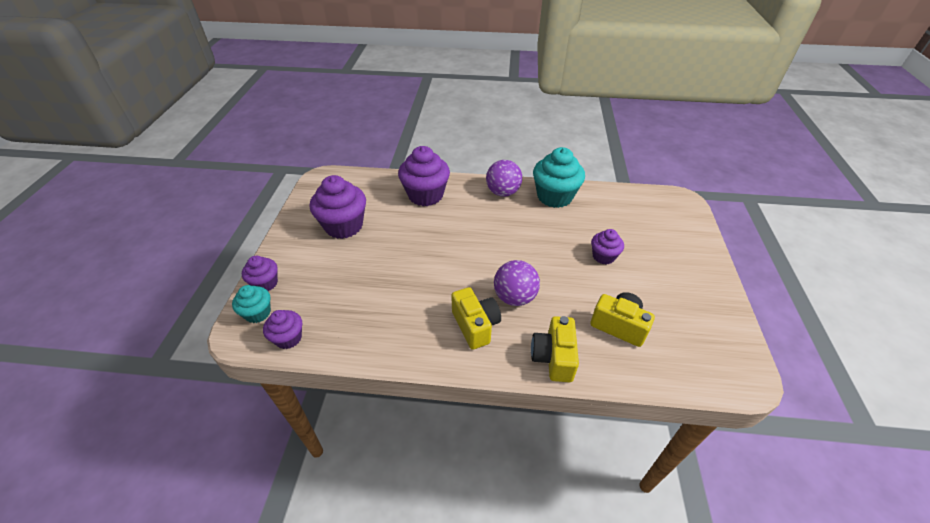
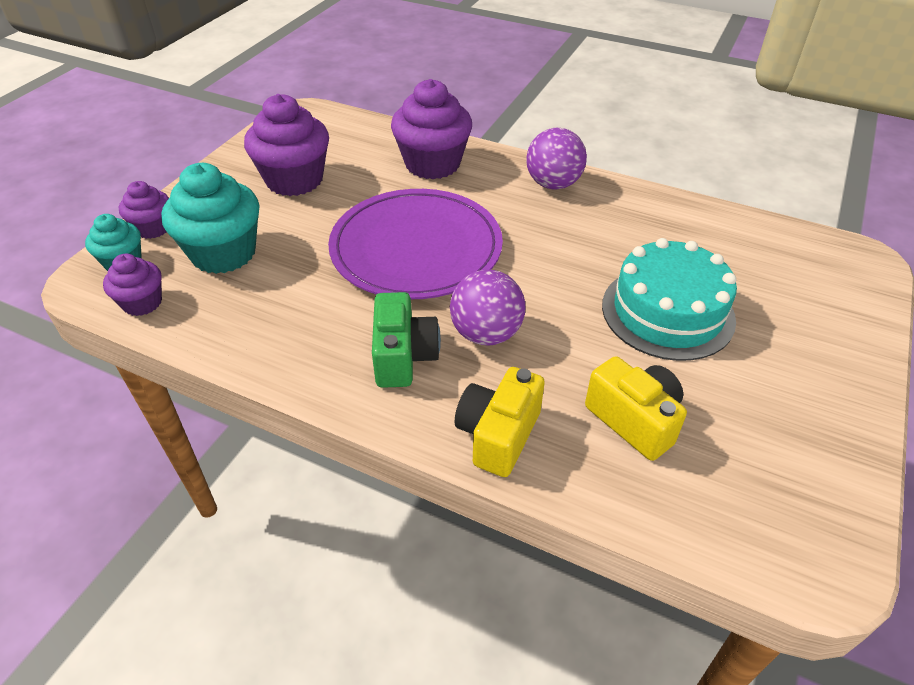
camera: 20 degrees right, 0 degrees up
yellow camera [451,287,501,350] -> green camera [372,292,441,388]
turquoise cupcake [533,147,585,208] -> turquoise cupcake moved to [161,163,260,274]
purple cupcake [591,229,624,264] -> turquoise cake [602,238,737,361]
none -> purple plate [328,189,503,299]

